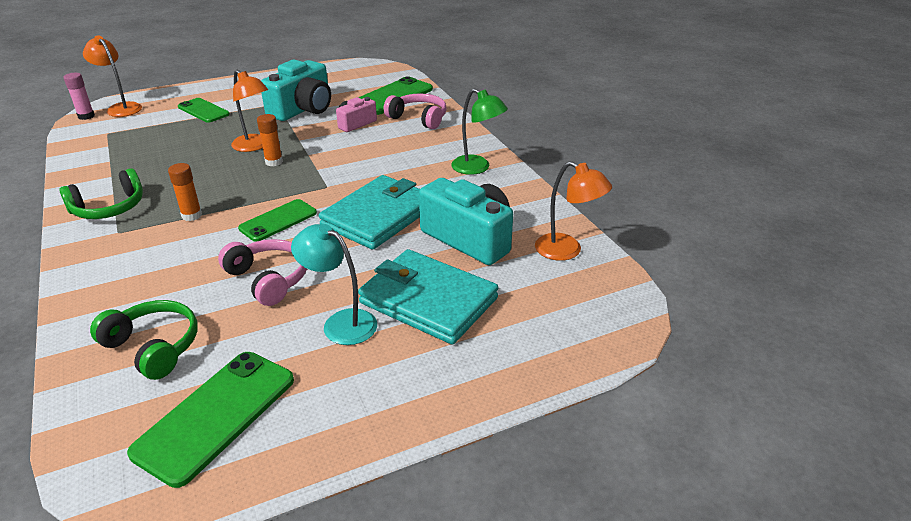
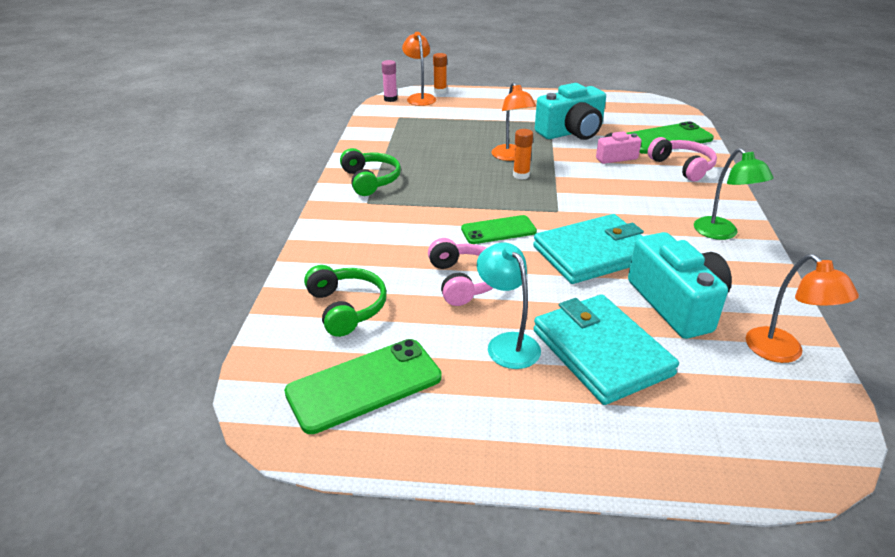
camera: 30 degrees right, 0 degrees up
green headphones [59,168,143,219] -> green headphones turned 105 degrees counterclockwise [340,148,401,196]
orange glue stick [168,163,202,221] -> orange glue stick moved to [433,53,447,94]
green phone [178,98,230,123] -> none

